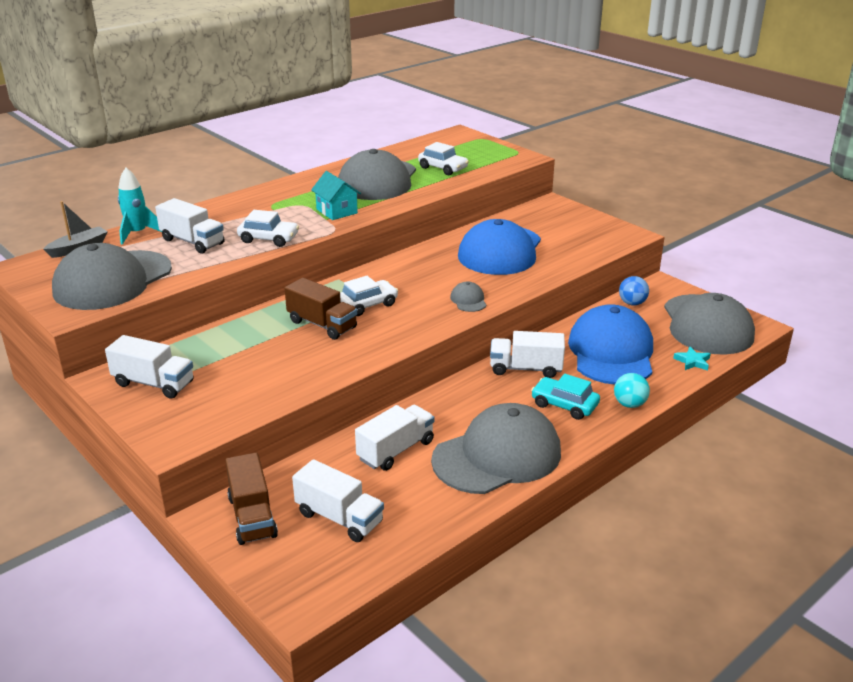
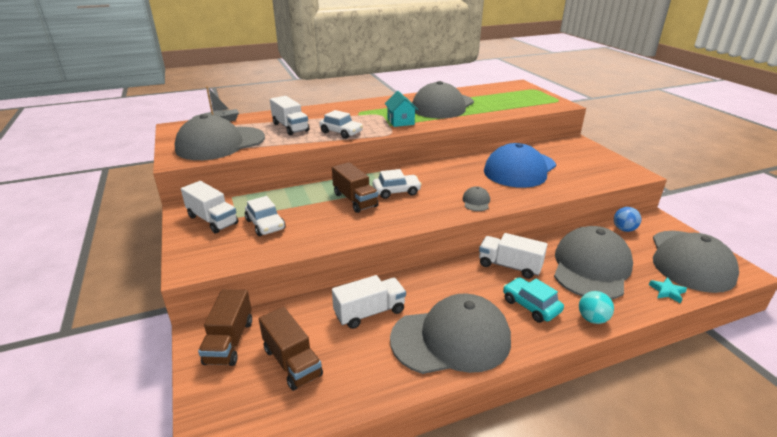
camera: 20 degrees right, 0 degrees up
turquoise rocket [118,168,162,245] -> none
white truck [292,459,384,542] -> brown truck [259,307,323,391]
white car [418,142,469,175] -> white car moved to [245,196,286,236]
blue cap [568,304,653,385] -> grey cap [554,226,633,299]

